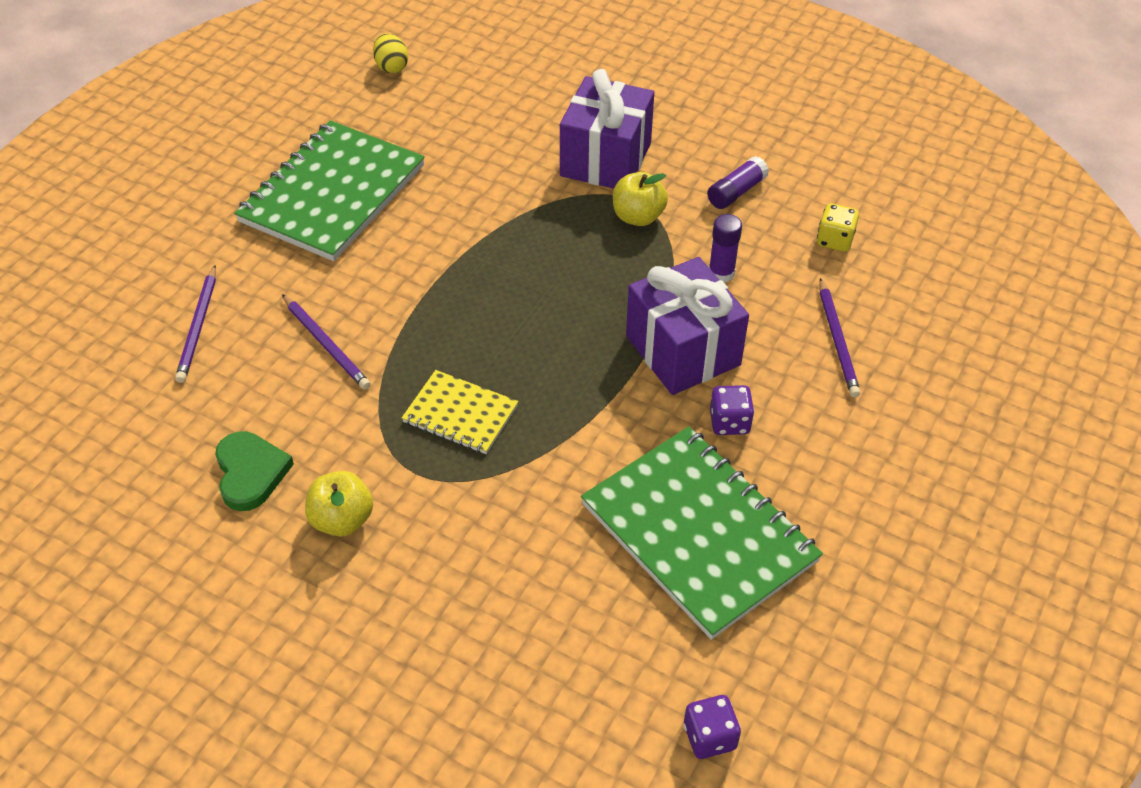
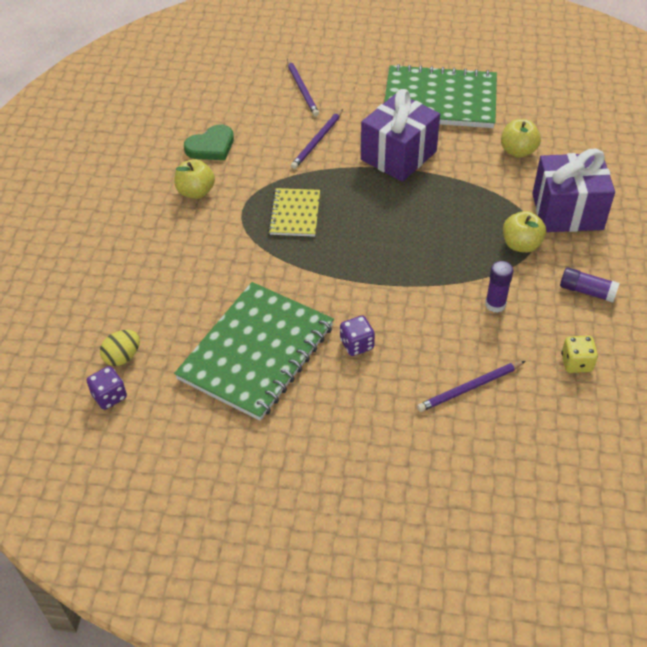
camera: 70 degrees right, 0 degrees up
purple pencil [175,265,216,383] -> purple pencil turned 90 degrees counterclockwise [287,59,319,116]
yellow egg [373,33,408,73] -> yellow egg moved to [100,330,140,366]
purple gift [626,257,749,395] -> purple gift moved to [361,89,440,182]
none -> yellow apple [501,119,541,158]

